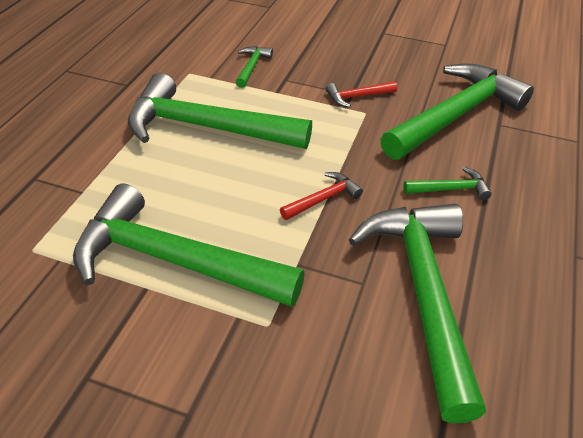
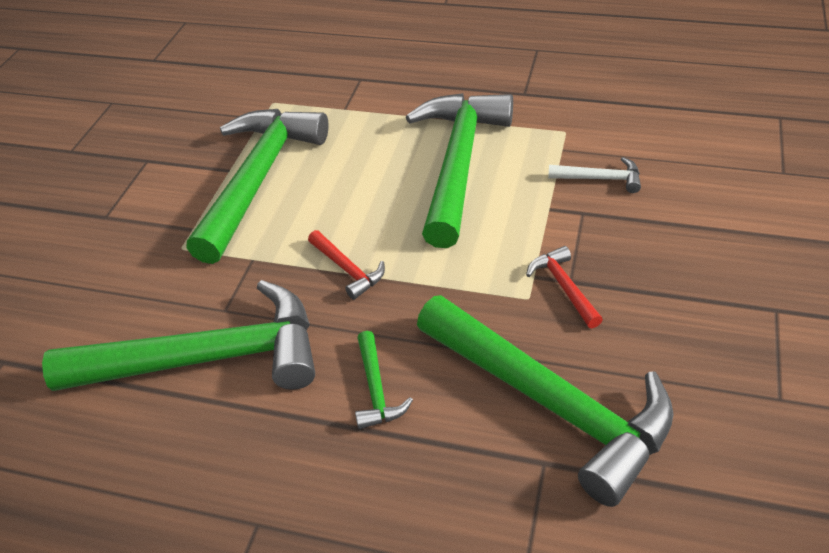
camera: 90 degrees right, 0 degrees up
green hammer [236,46,273,88] -> white hammer [548,157,641,193]

